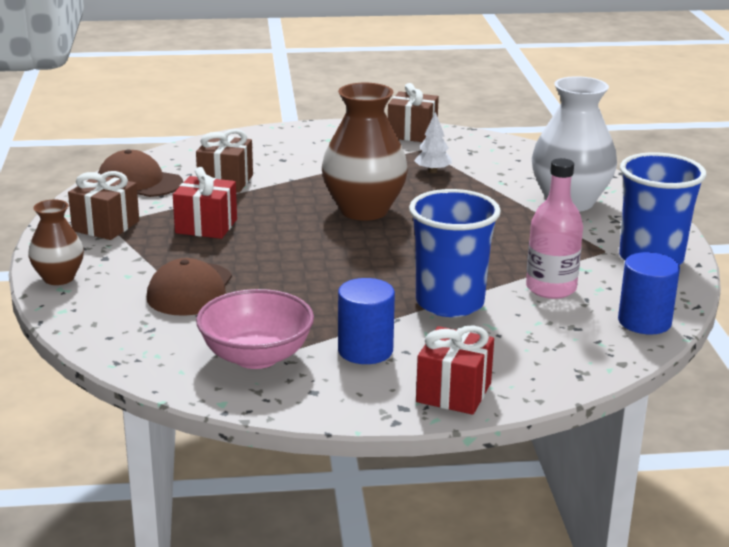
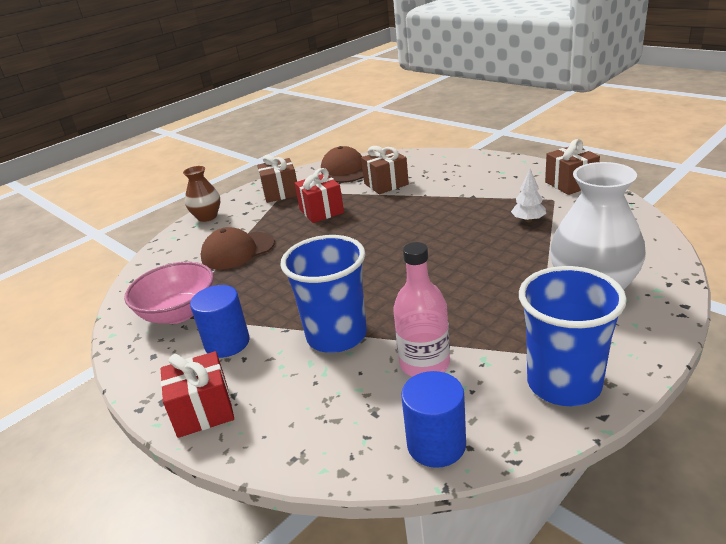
camera: 55 degrees right, 5 degrees up
brown vase [322,83,408,221] -> none

